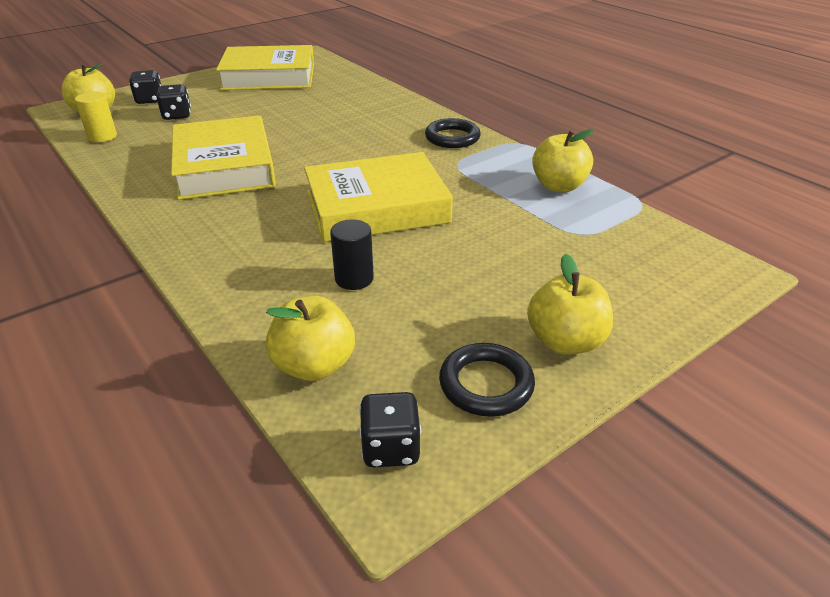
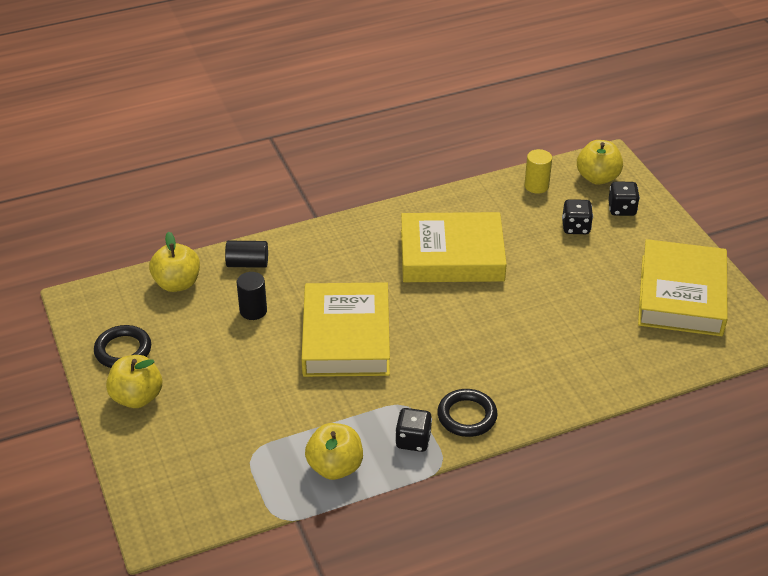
camera: 105 degrees right, 5 degrees up
black dice [359,392,421,468] -> black dice moved to [395,408,432,452]
none -> black cylinder [225,241,268,268]

